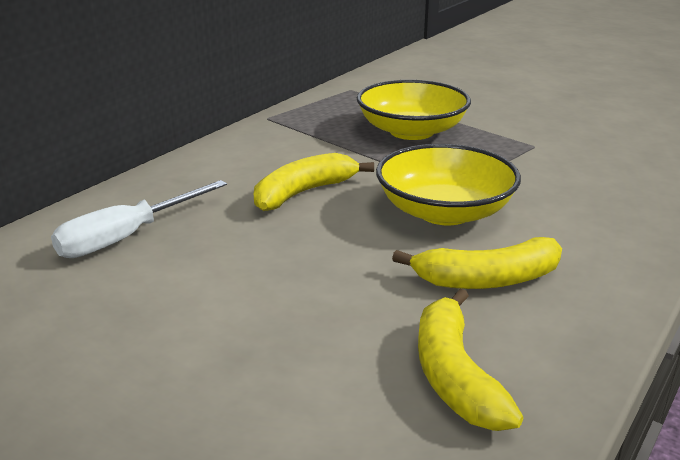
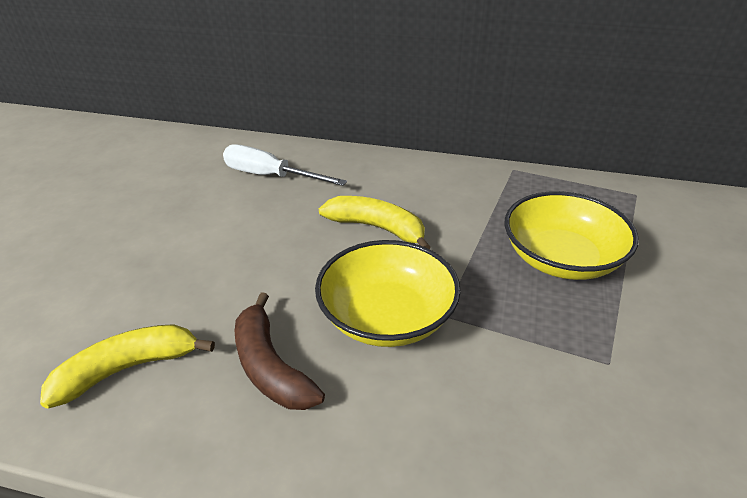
camera: 70 degrees right, 10 degrees up
yellow banana [392,237,562,289] -> brown banana [235,292,325,410]

